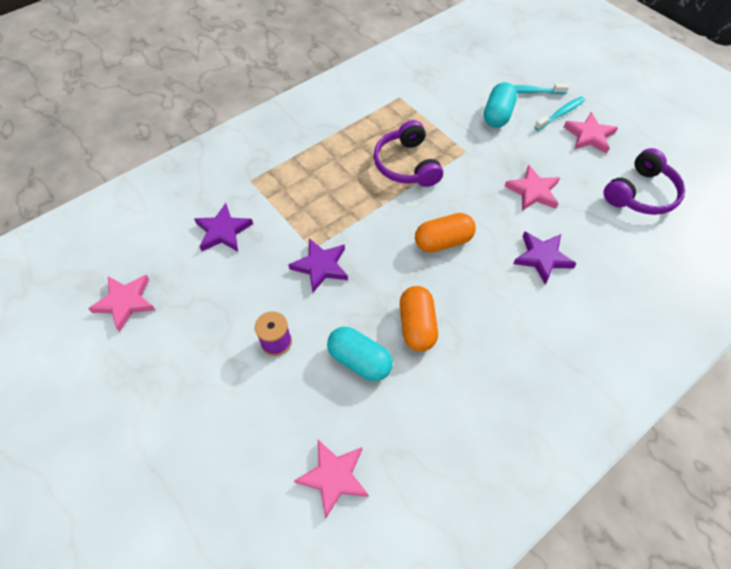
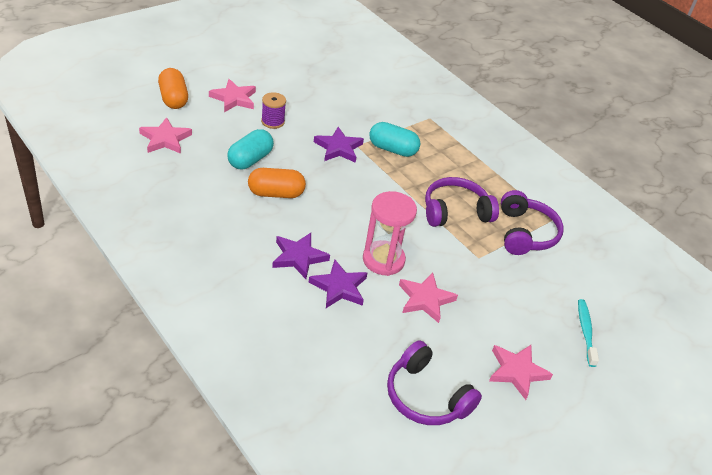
camera: 85 degrees right, 15 degrees down
pink star [88,275,155,332] -> pink star moved to [209,79,256,112]
purple star [194,203,253,251] -> purple star moved to [272,233,330,279]
orange capsule [415,213,476,253] -> orange capsule moved to [158,68,188,109]
turquoise capsule [484,82,517,128] -> turquoise capsule moved to [369,122,420,157]
turquoise toothbrush [534,97,585,131] -> none
none -> pink hourglass [363,191,417,276]
none -> purple headphones [501,190,564,255]

